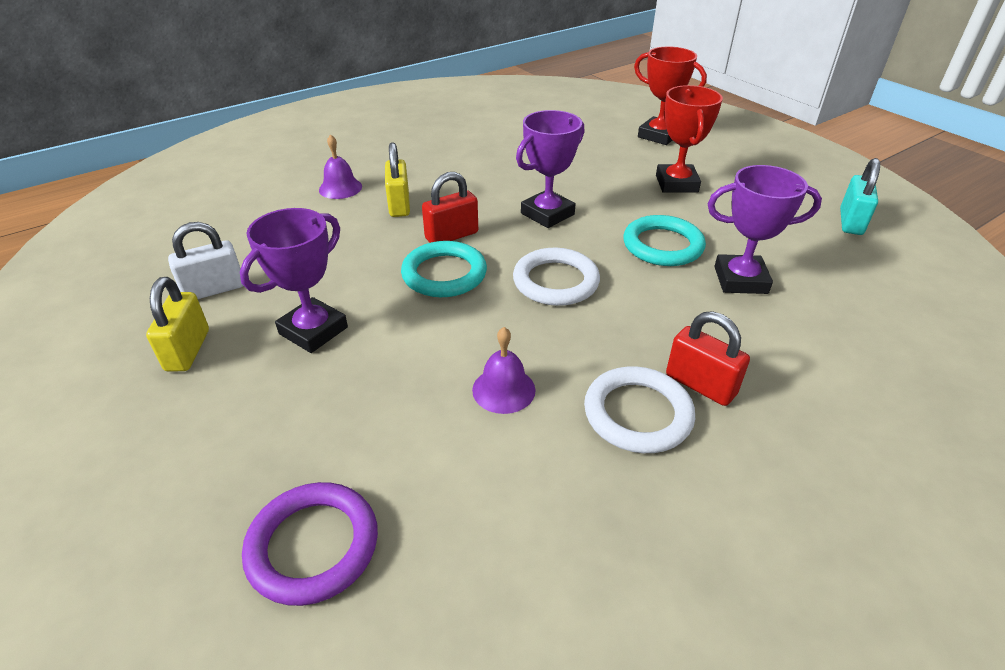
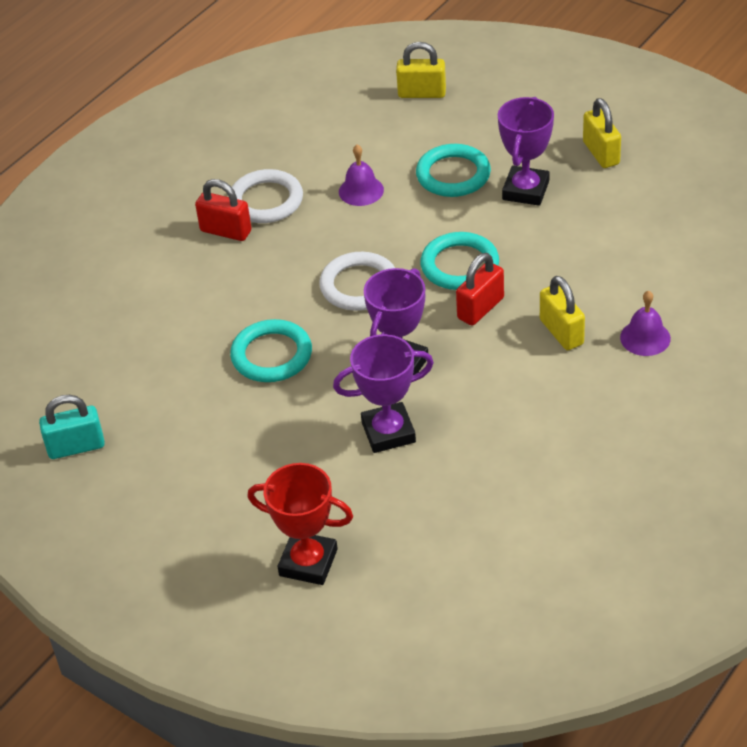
camera: 165 degrees right, 5 degrees up
white padlock [168,222,244,299] -> none
purple ring [242,482,378,606] -> yellow padlock [396,42,446,98]
red trophy [656,85,723,193] -> none
purple trophy [708,165,822,294] -> purple trophy moved to [333,334,434,453]
turquoise padlock [840,158,880,235] -> turquoise padlock turned 75 degrees clockwise [39,395,105,459]
none -> turquoise ring [416,144,491,197]

